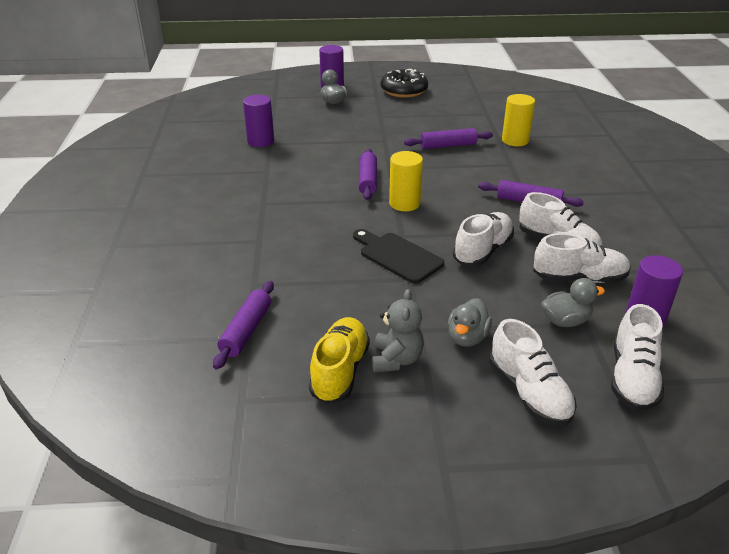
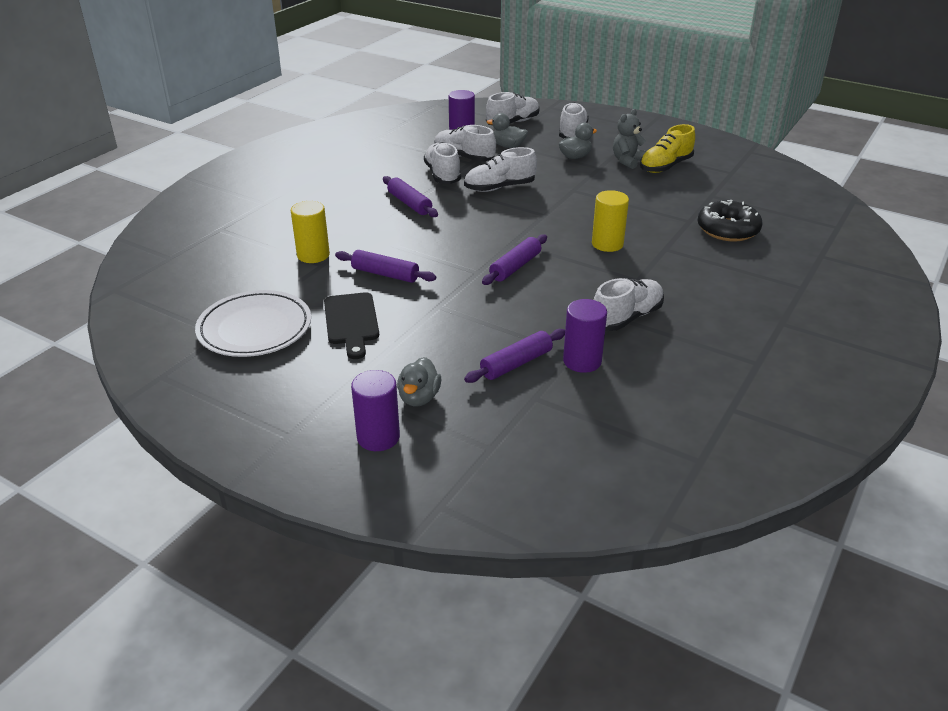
camera: 145 degrees left, 0 degrees up
purple rolling pin [213,281,274,369] -> purple rolling pin moved to [464,329,565,383]
black cutting board [353,229,444,284] -> black cutting board moved to [324,292,379,359]
black donut [381,69,428,98] -> black donut moved to [697,200,763,242]
yellow cylinder [389,151,423,211] -> yellow cylinder moved to [592,190,629,252]
none -> white plate [195,290,311,357]
none -> white shoe [594,278,664,331]

